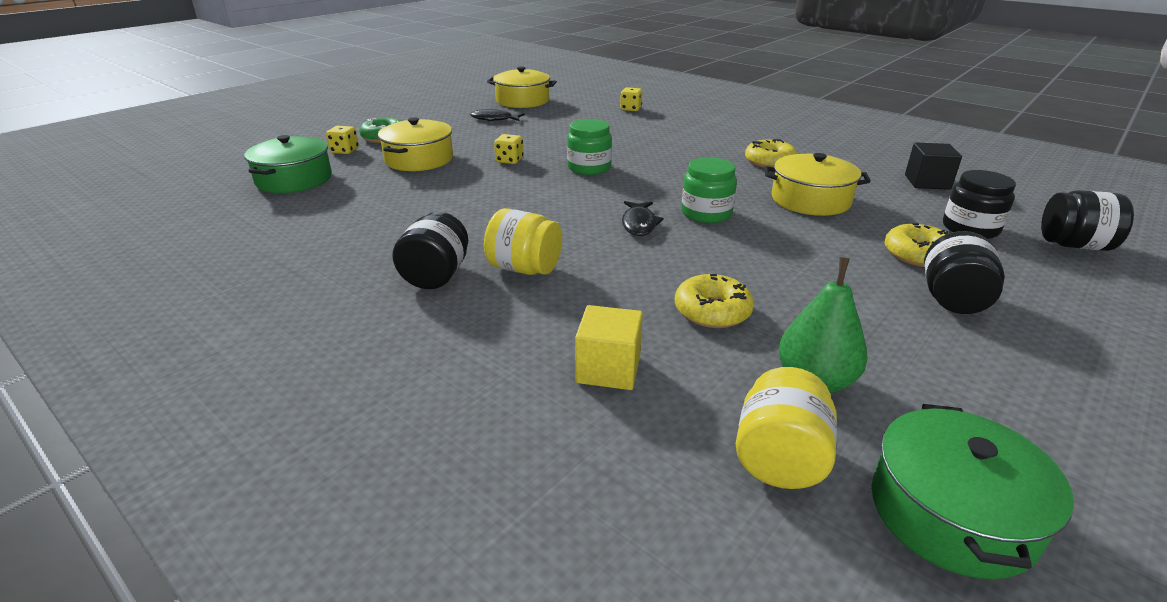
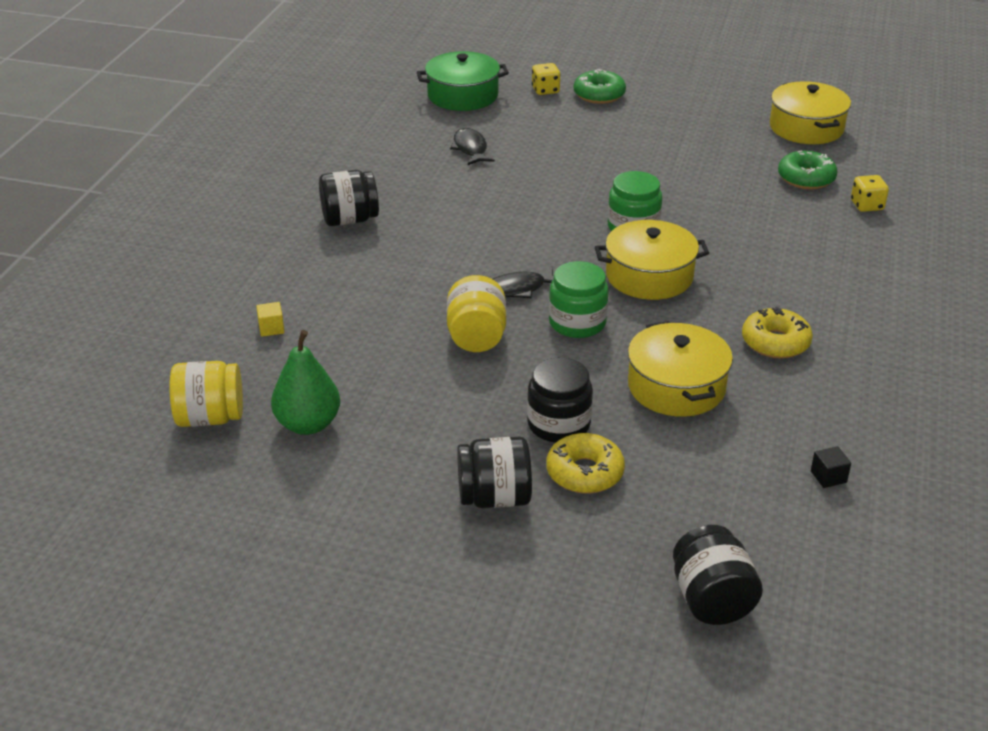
camera: 65 degrees right, 5 degrees up
yellow pot [378,117,453,171] -> yellow pot moved to [595,220,709,300]
black fish [470,109,525,122] -> black fish moved to [450,128,495,165]
yellow jar [484,208,562,275] -> yellow jar moved to [447,275,506,352]
yellow dice [494,134,524,164] -> none
yellow cube [575,305,643,390] -> yellow cube [256,302,284,337], size x0.53
yellow donut [675,274,754,328] -> none
green pot [872,404,1074,579] -> none
black cube [905,142,962,190] -> black cube [811,446,851,488], size x0.53
black jar [943,170,1016,239] -> black jar moved to [527,358,593,443]
none -> green donut [778,150,838,189]

